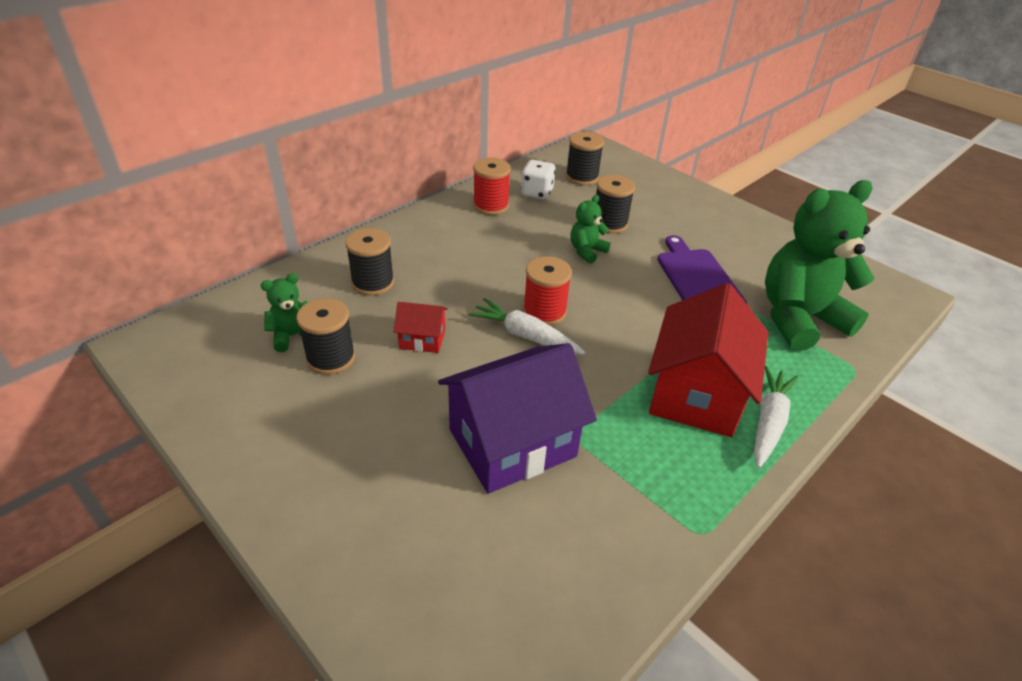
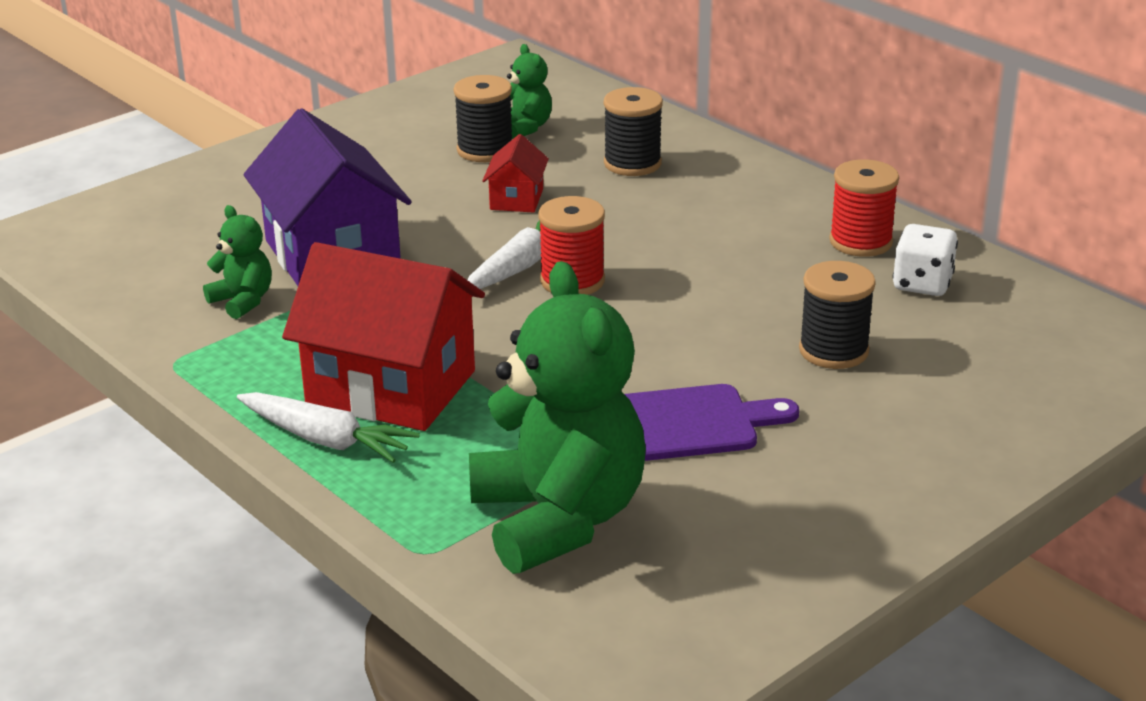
camera: 95 degrees right, 10 degrees down
black spool [566,132,604,185] -> none
green teddy bear [571,195,611,264] -> green teddy bear moved to [203,205,272,319]

